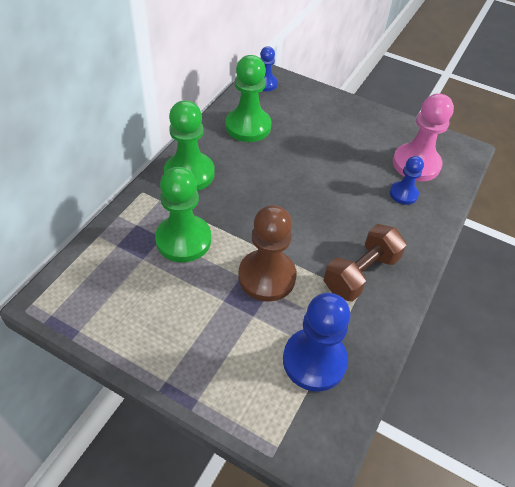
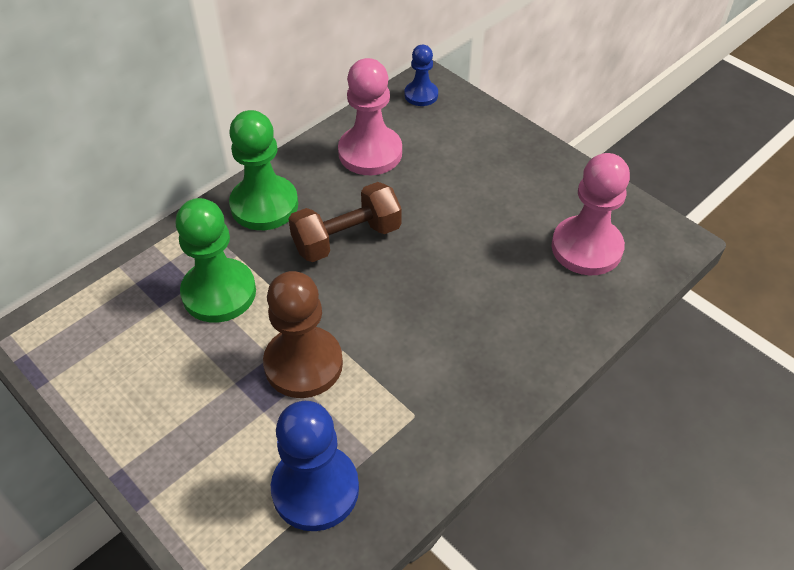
camera: 20 degrees right, 0 degrees up
green pawn [226,55,271,142] -> pink pawn [338,58,402,175]
brown dumbbell [324,224,406,302] -> brown dumbbell moved to [289,182,401,262]
blue pawn [390,156,424,205] -> none

